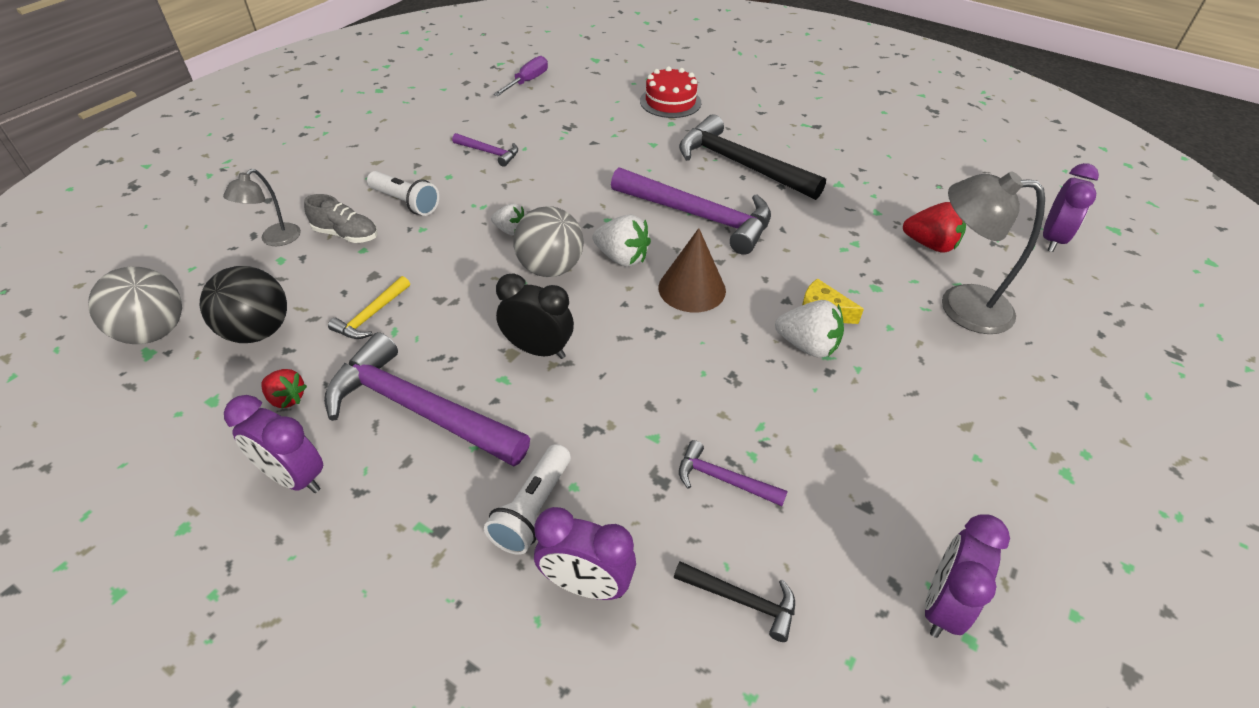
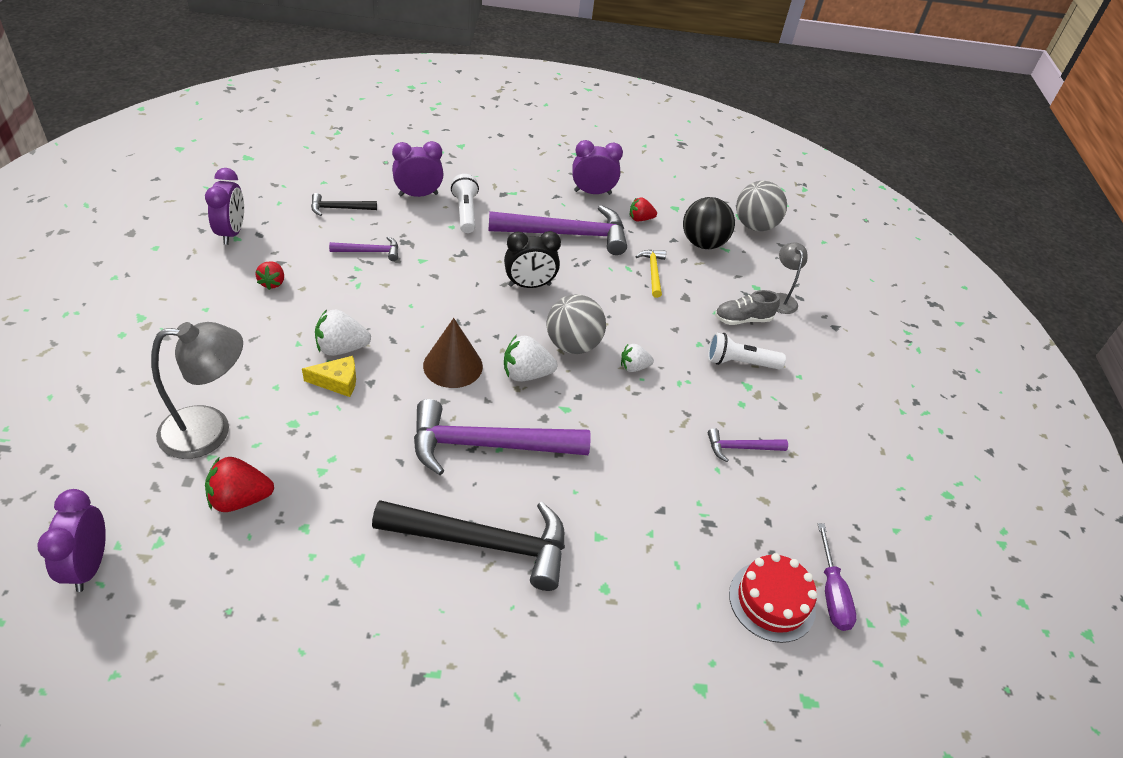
camera: 145 degrees right, 0 degrees up
red cake [640,66,701,118] -> red cake moved to [729,553,817,643]
none -> red strawberry [255,261,284,290]

